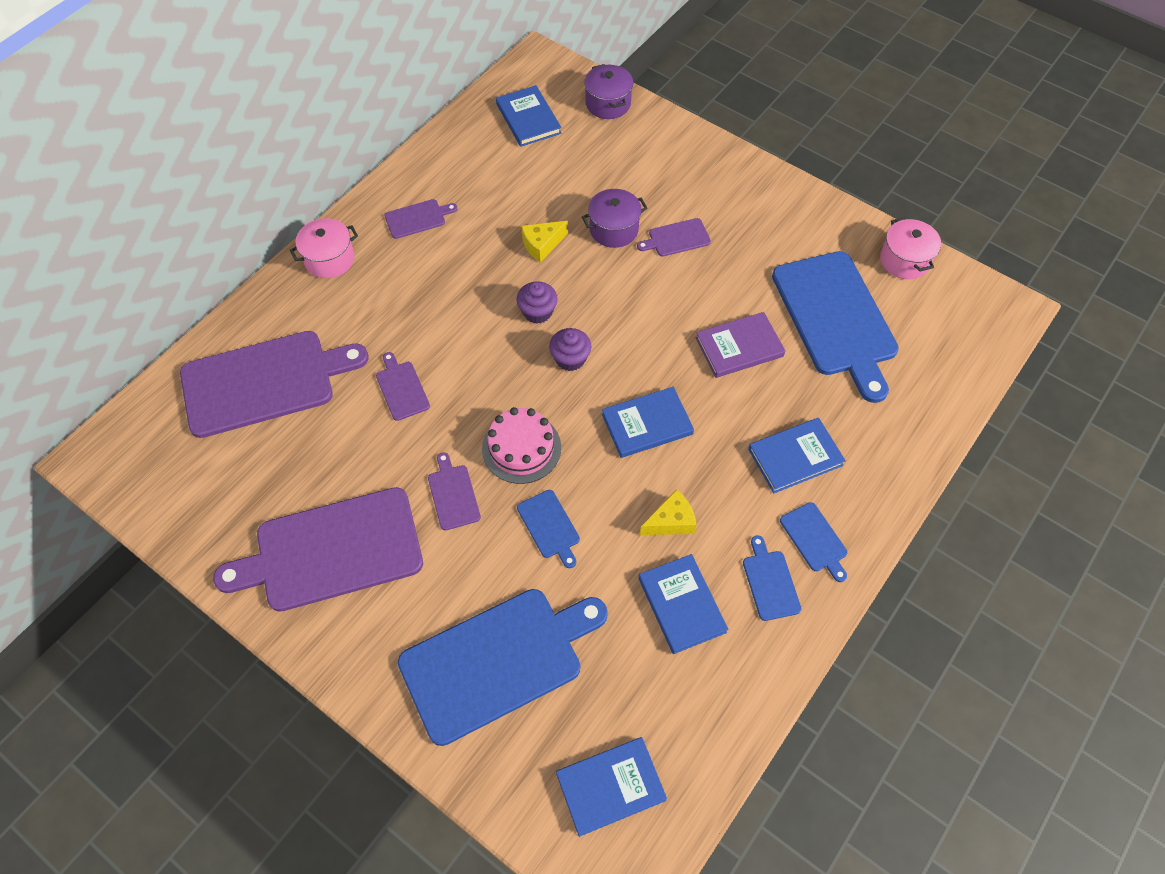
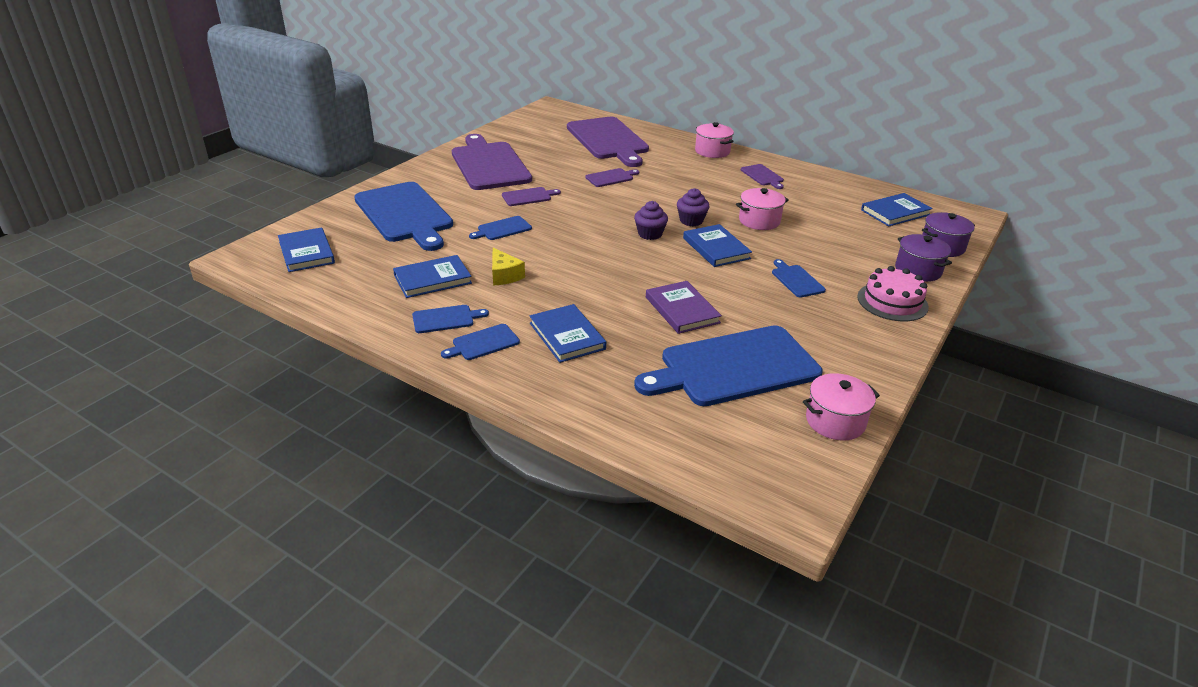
camera: 85 degrees right, 25 degrees down
pink cake [482,407,561,484] -> pink cake moved to [857,266,929,321]
yellow cheese [521,221,568,263] -> pink pot [736,188,789,230]
purple pot [582,189,648,248] -> purple pot moved to [895,234,952,282]
blue book [602,387,694,458] -> blue book moved to [683,224,752,267]
purple cutting board [637,218,711,257] -> blue cutting board [772,259,826,298]

